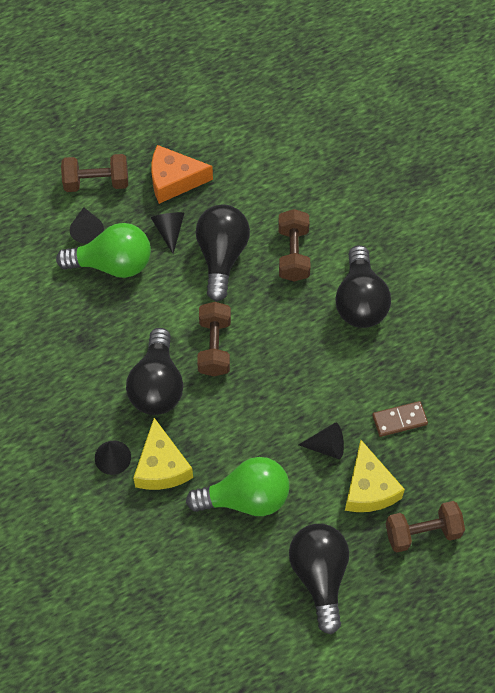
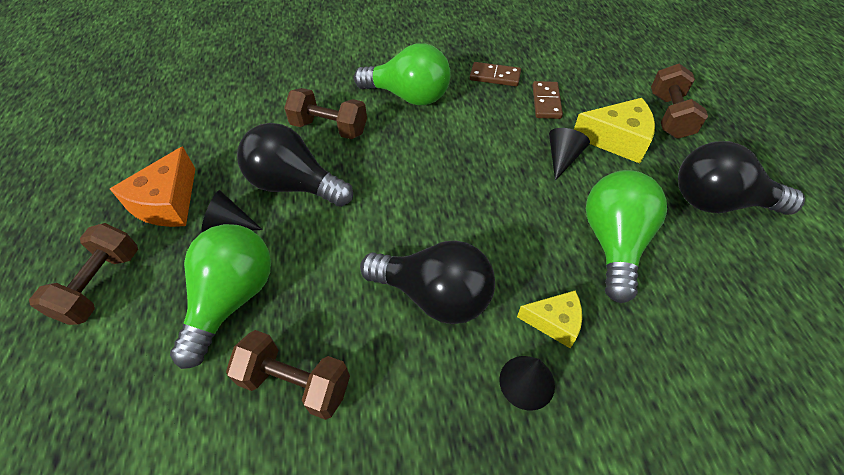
camera: 70 degrees left, 10 degrees down
black cone [70,207,104,244] -> none
yellow cheese [133,418,193,490] -> yellow cheese [517,290,582,348], size x0.63
brown dumbbell [197,302,231,376] -> brown dumbbell moved to [226,330,350,420]
black light bulb [335,245,391,328] -> green light bulb [354,43,451,106]
none -> brown domino [470,62,521,86]

